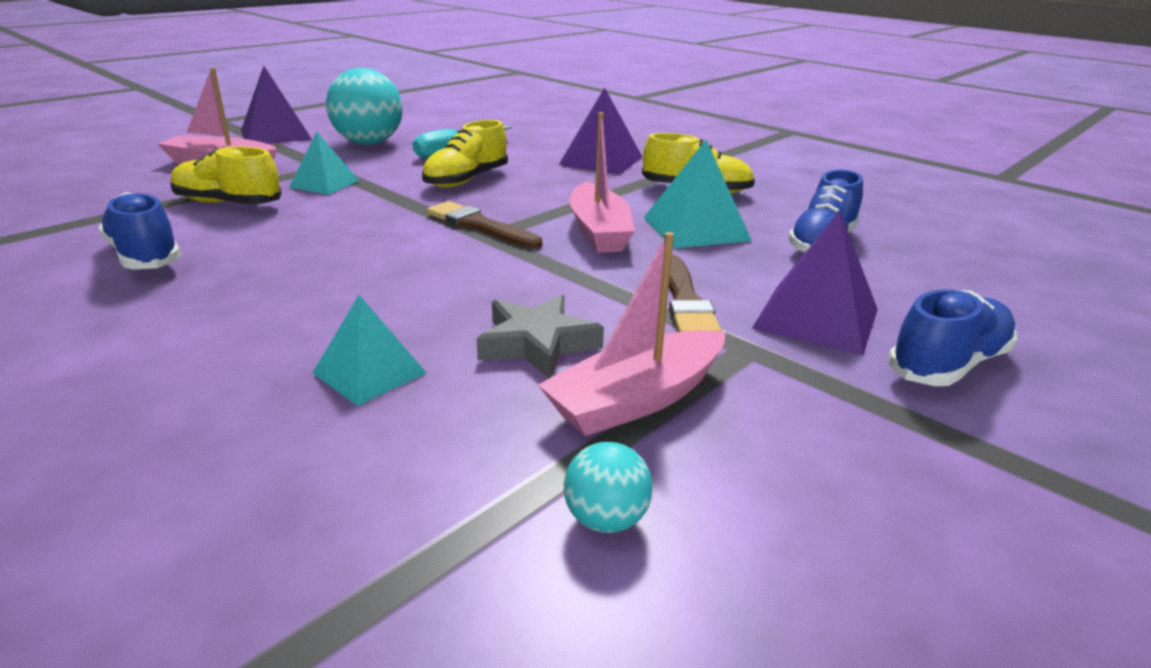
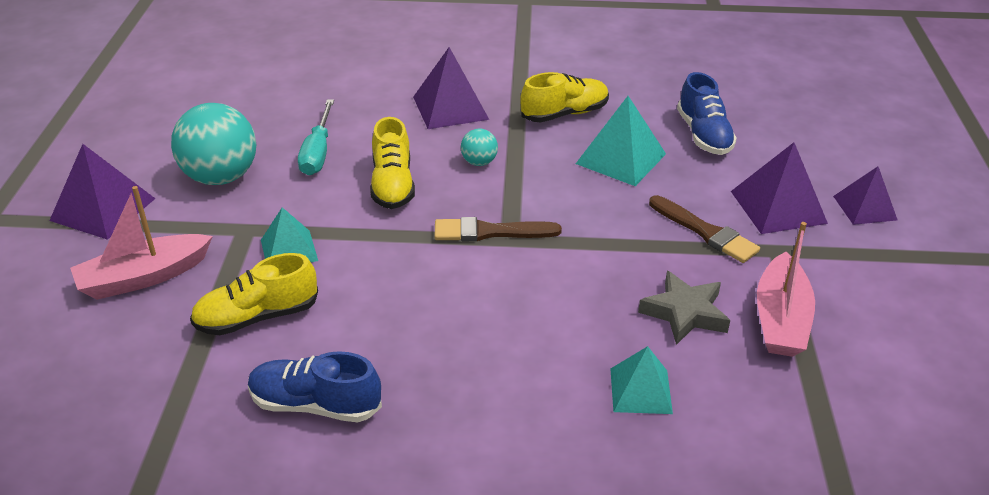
camera: 40 degrees left, 10 degrees up
turquoise ball [564,442,653,533] -> turquoise ball moved to [461,129,498,166]
pink boat [570,112,635,253] -> none
blue shoe [888,289,1017,386] -> purple pyramid [833,166,897,225]

